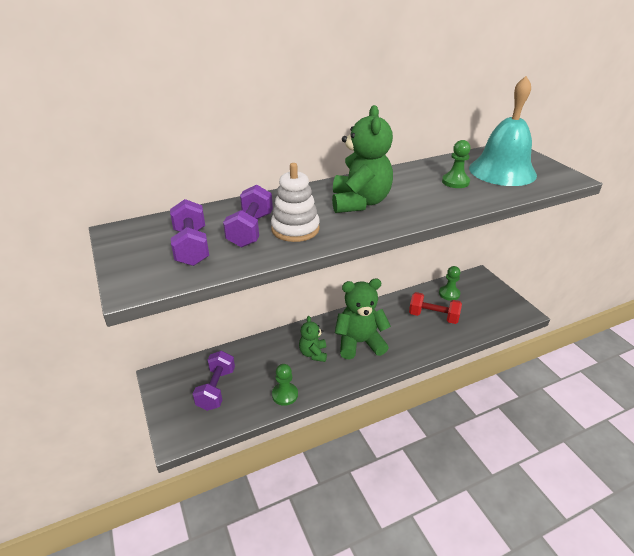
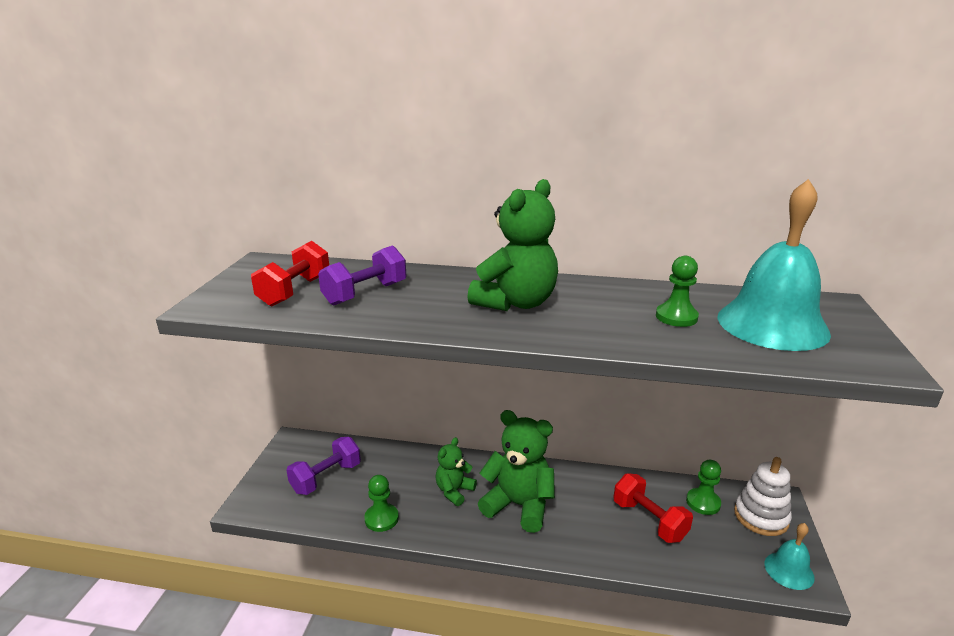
camera: 35 degrees right, 10 degrees down
purple dumbbell [170,199,209,266] -> red dumbbell [251,241,329,307]
white stacking toy [271,163,320,242] -> white stacking toy moved to [734,457,792,536]
none -> turquoise bell [764,523,815,590]

